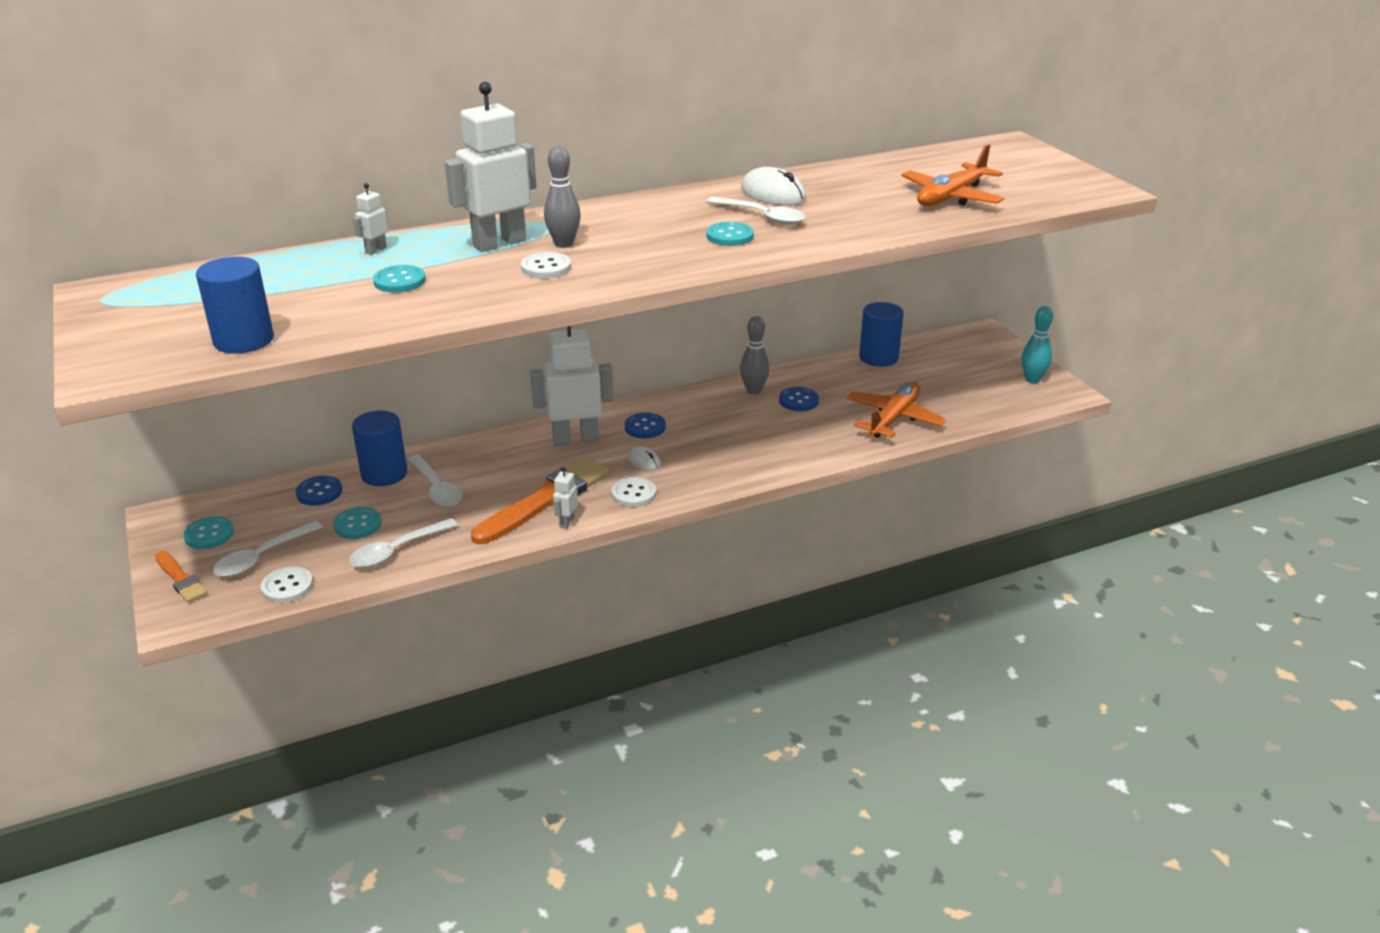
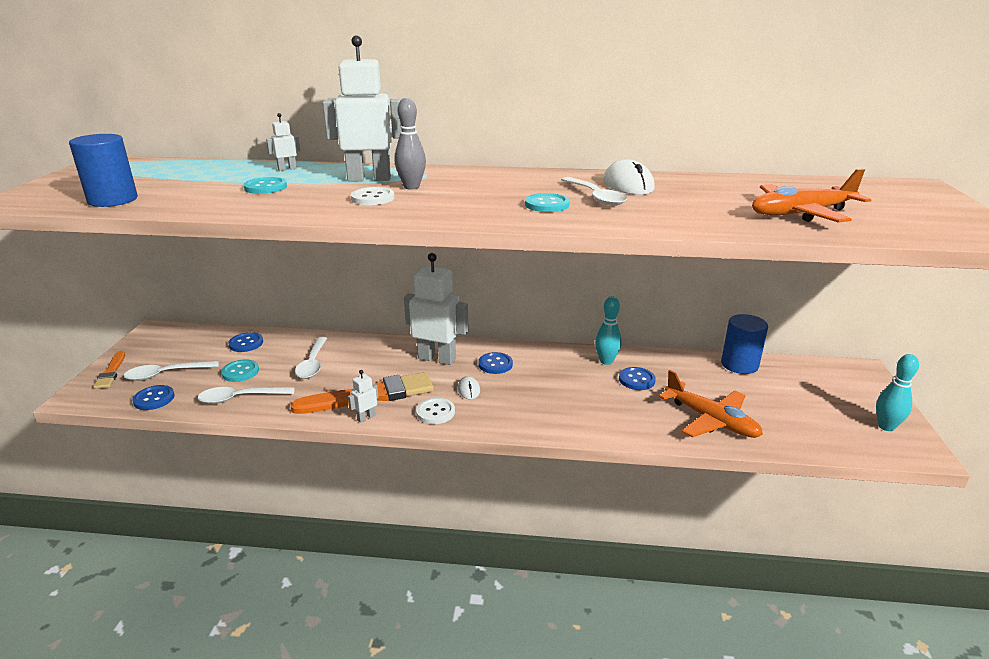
camera: 30 degrees right, 5 degrees down
turquoise button [183,516,234,549] -> none
white button [261,567,313,603] -> blue button [132,385,175,410]
blue cylinder [352,411,407,486] -> none
grey bowling pin [740,316,770,394] -> turquoise bowling pin [595,296,622,365]
orange plane [847,382,946,438] -> orange plane turned 75 degrees clockwise [659,370,763,438]

